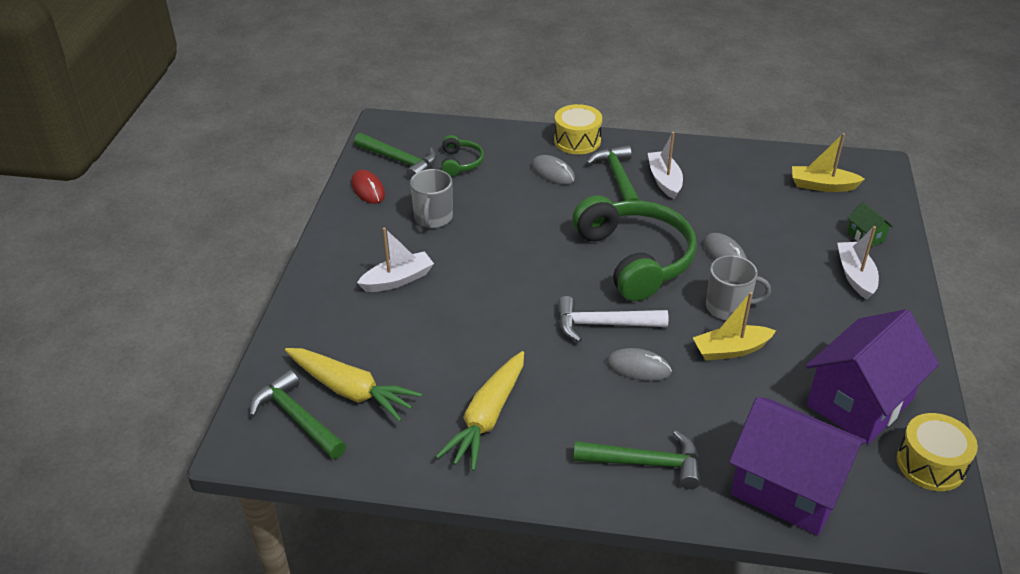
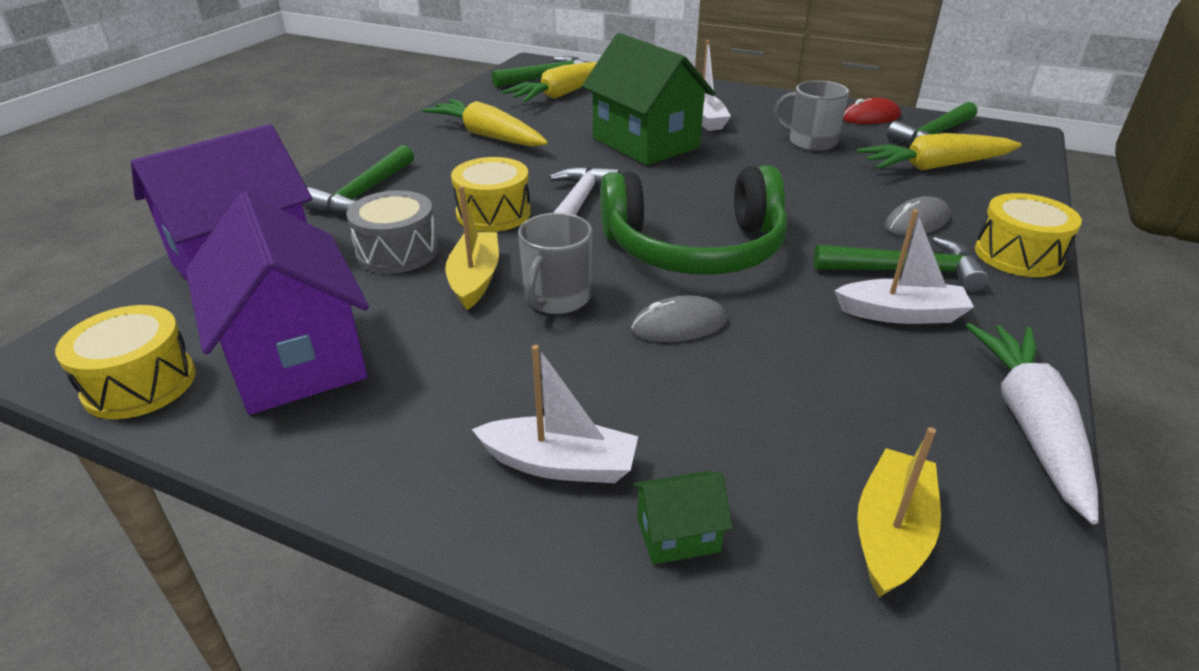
camera: 105 degrees right, 5 degrees down
green headphones [441,135,484,177] -> yellow carrot [857,133,1022,171]
grey mouse [607,348,672,381] -> yellow drum [451,157,531,232]
none -> grey drum [346,190,438,274]
none -> green house [582,33,715,165]
none -> white carrot [966,323,1099,524]

